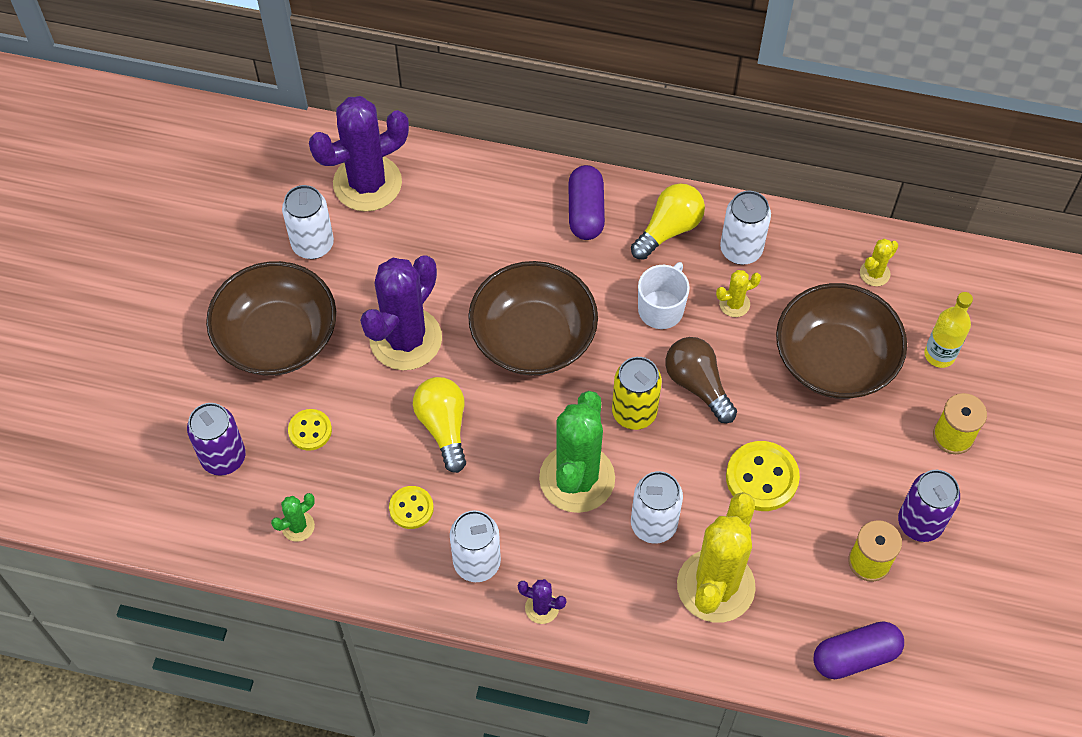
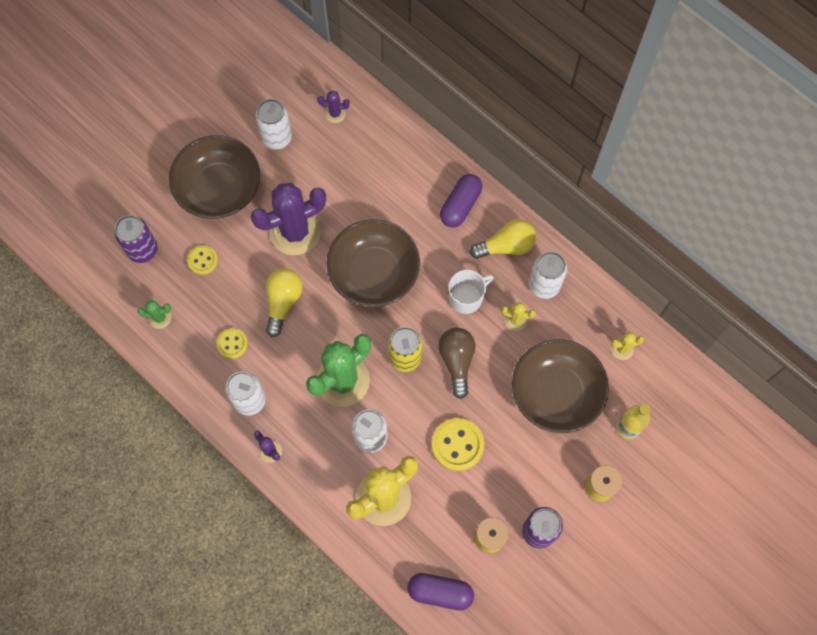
camera: 30 degrees right, 10 degrees up
purple cactus [309,96,409,212] -> purple cactus [317,90,350,123], size x0.43

